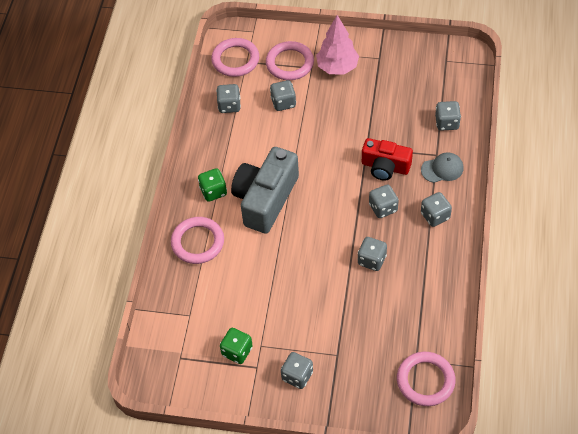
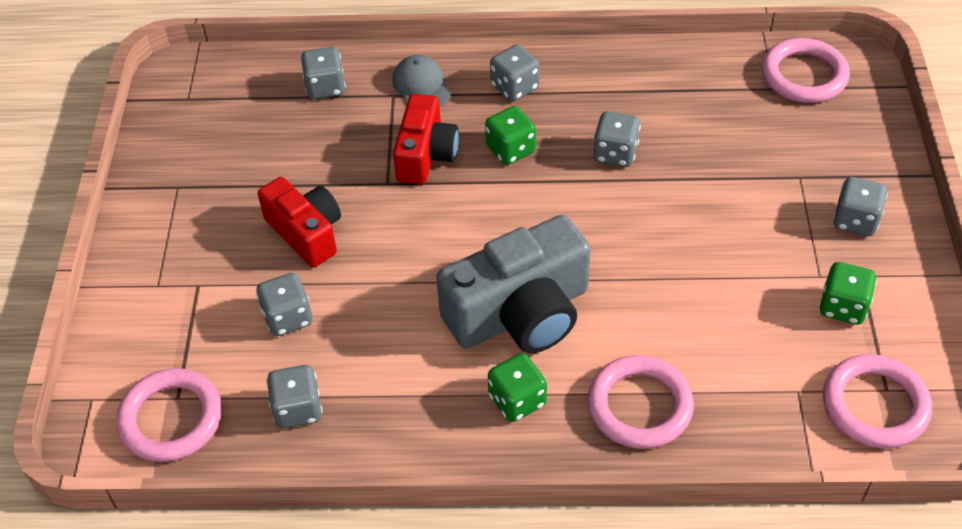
camera: 100 degrees left, 5 degrees down
grey camera [231,147,299,234] -> grey camera turned 45 degrees counterclockwise [436,215,591,353]
pink ring [266,41,314,80] -> pink ring moved to [823,354,932,448]
pink tree [316,15,359,75] -> none
grey dice [369,184,399,218] -> green dice [485,106,536,165]
none -> red camera [258,177,341,268]

